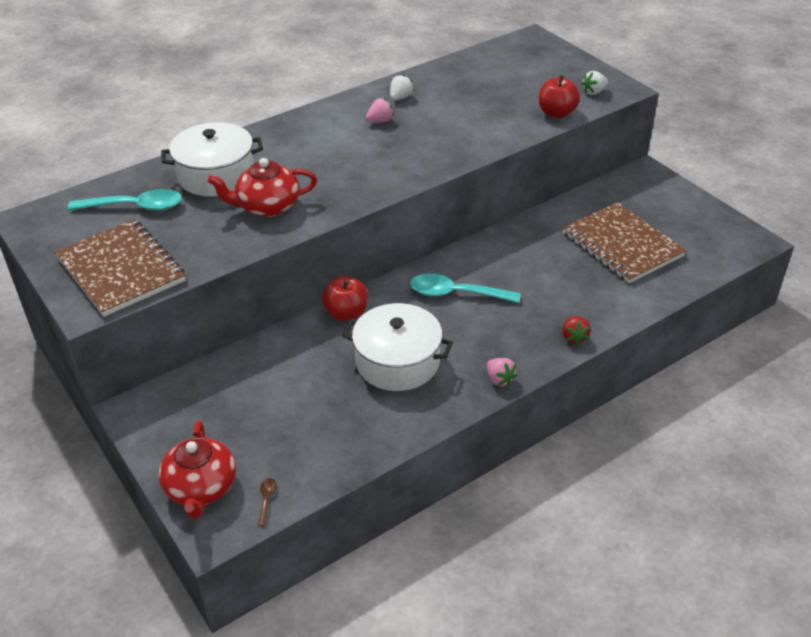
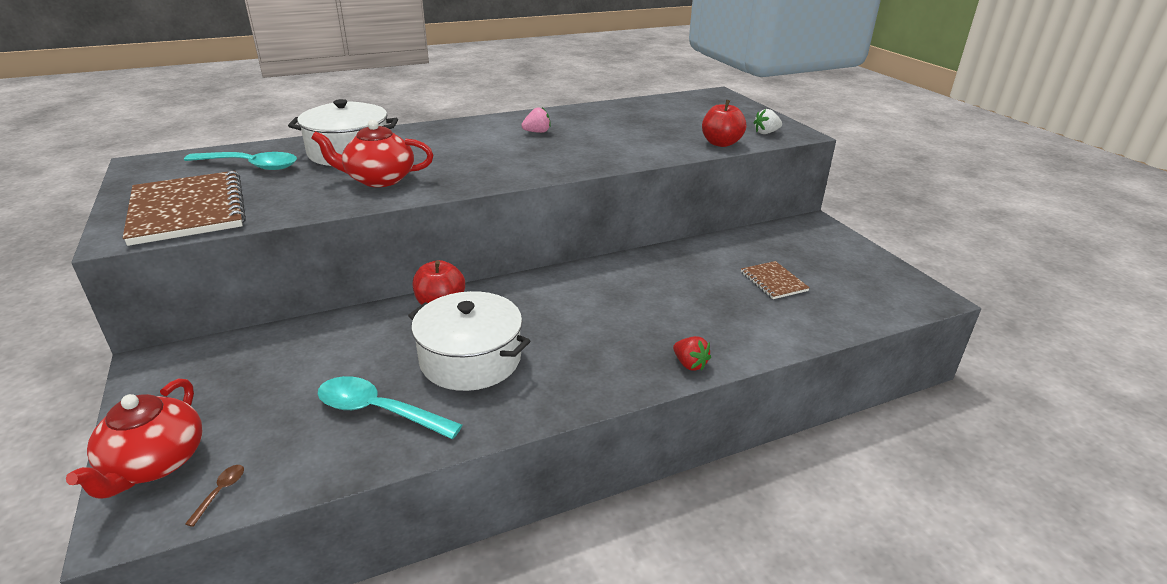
camera: 10 degrees right, 10 degrees down
white strawberry [390,75,414,100] -> none
turquoise spoon [410,274,521,303] -> turquoise spoon moved to [317,376,463,439]
pink strawberry [487,358,517,386] -> none
red strawberry [562,316,591,345] -> red strawberry turned 45 degrees counterclockwise [673,336,711,371]
brown notebook [563,202,687,283] -> brown notebook [741,261,810,299], size x0.50

